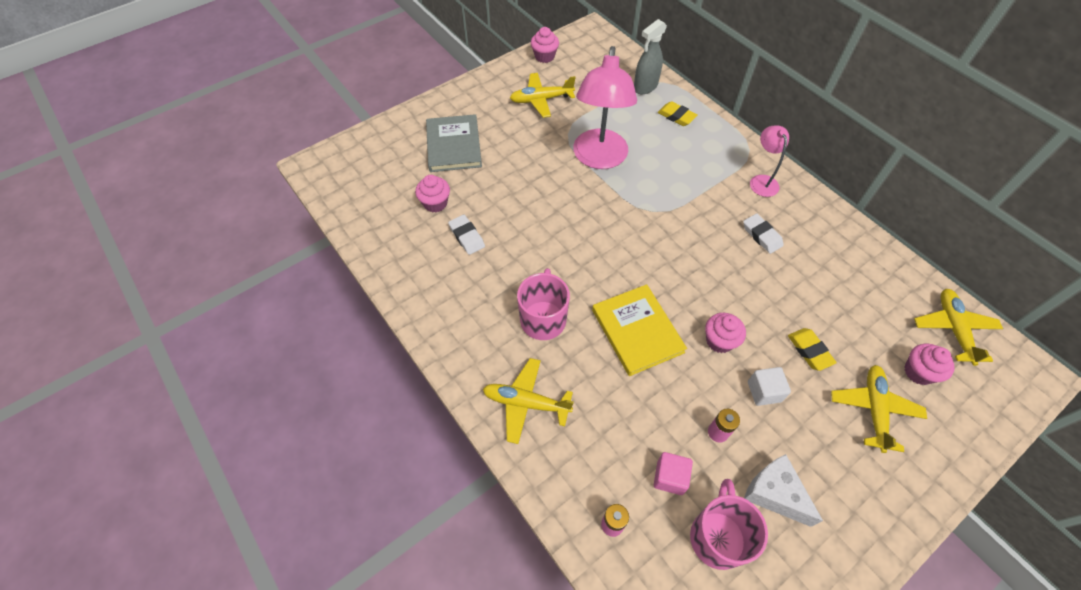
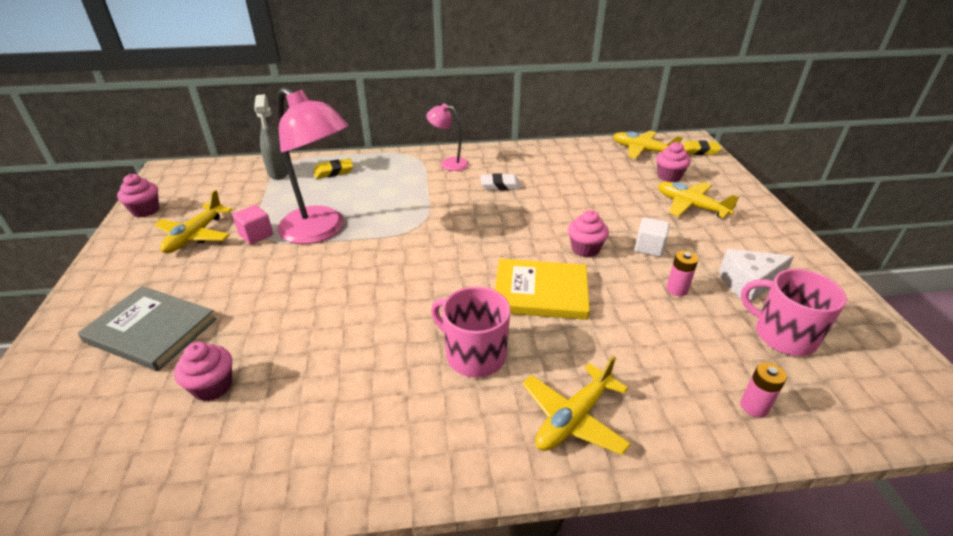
camera: 60 degrees left, 20 degrees down
white eraser [448,215,485,255] -> none
pink cube [654,452,693,495] -> pink cube moved to [232,205,273,244]
yellow eraser [788,328,837,371] -> yellow eraser moved to [683,140,721,155]

